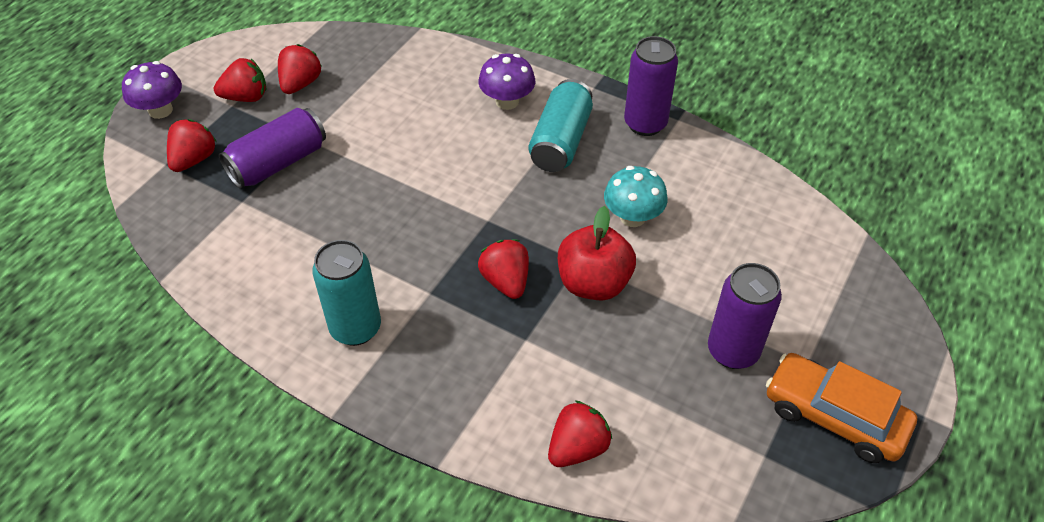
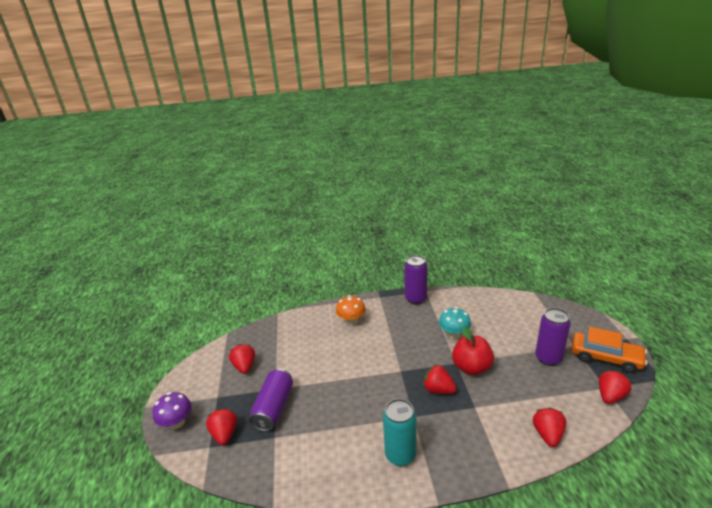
camera: 35 degrees left, 20 degrees down
red strawberry [214,58,266,102] -> red strawberry moved to [599,370,631,404]
purple mushroom [479,54,535,110] -> orange mushroom [336,295,366,325]
turquoise can [528,79,593,172] -> none
orange car [766,353,917,463] -> orange car turned 150 degrees counterclockwise [572,327,647,373]

